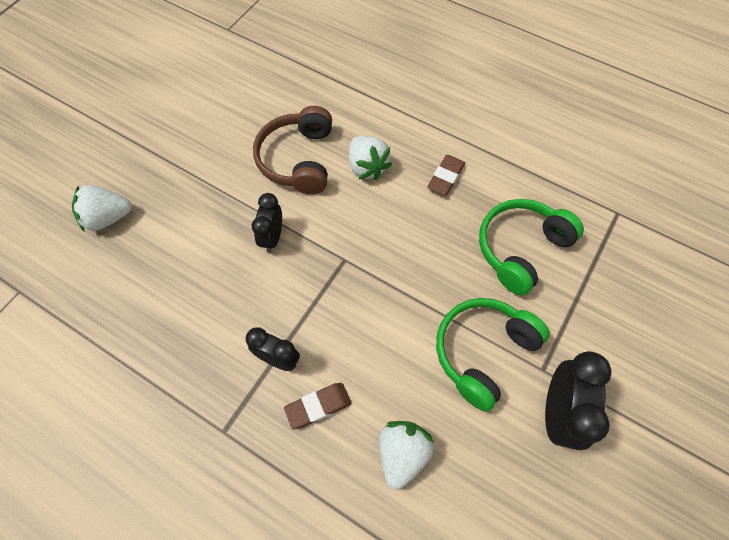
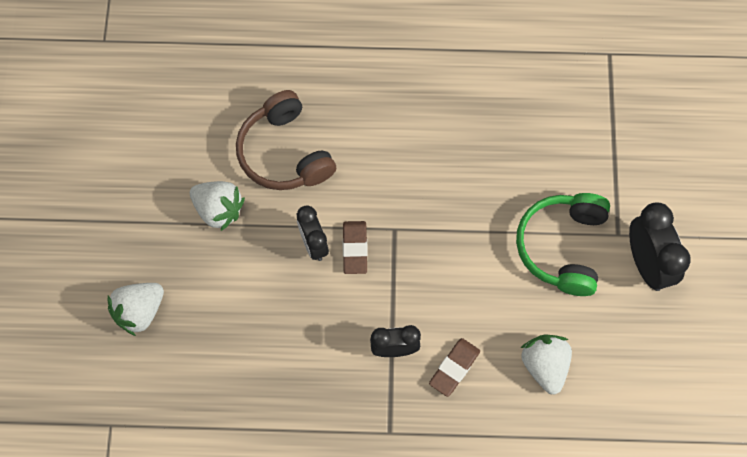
camera: 30 degrees left, 5 degrees up
white strawberry [349,136,392,180] -> white strawberry moved to [190,181,245,231]
brown eraser [427,155,465,196] -> brown eraser moved to [343,221,368,274]
green headphones [479,199,584,296] -> none

